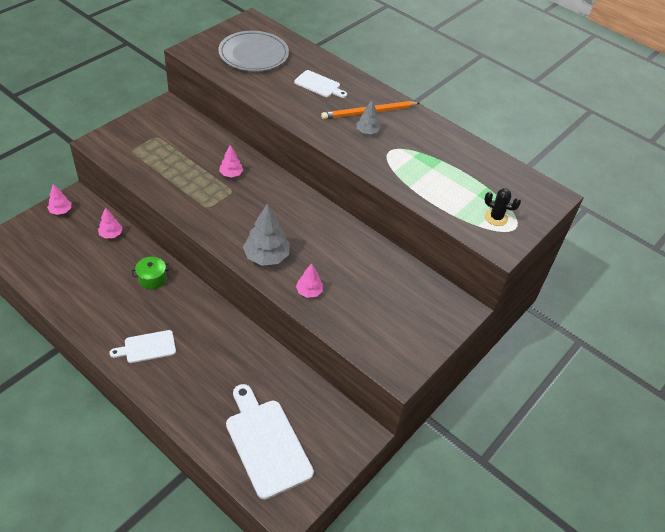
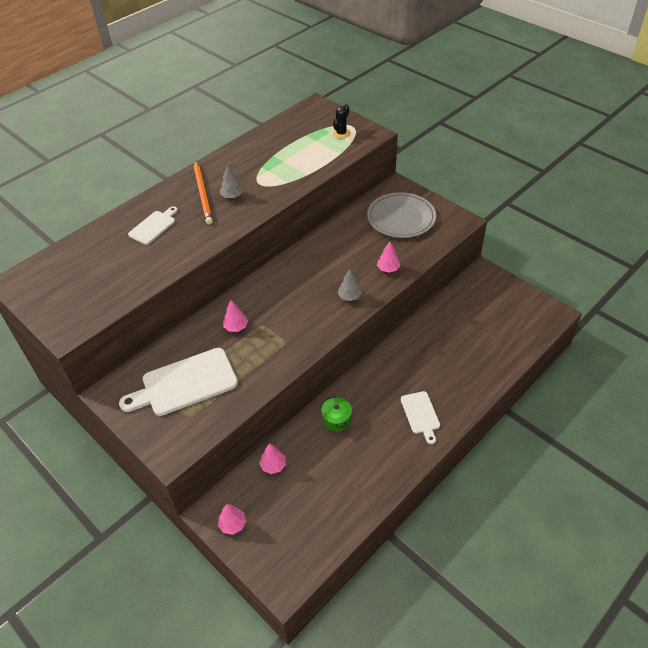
camera: 80 degrees left, 0 degrees up
grey plate [218,31,289,72] -> grey plate moved to [367,192,436,238]
white cutting board [226,384,314,499] -> white cutting board moved to [119,348,238,416]
grey tree [243,203,290,266] -> grey tree [338,269,362,301], size x0.57

